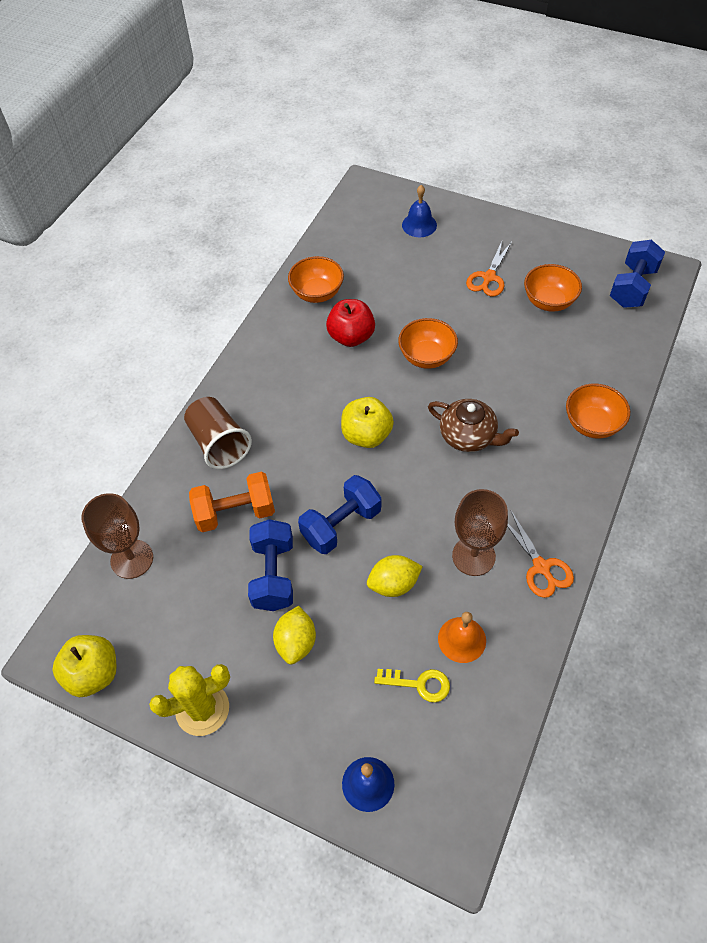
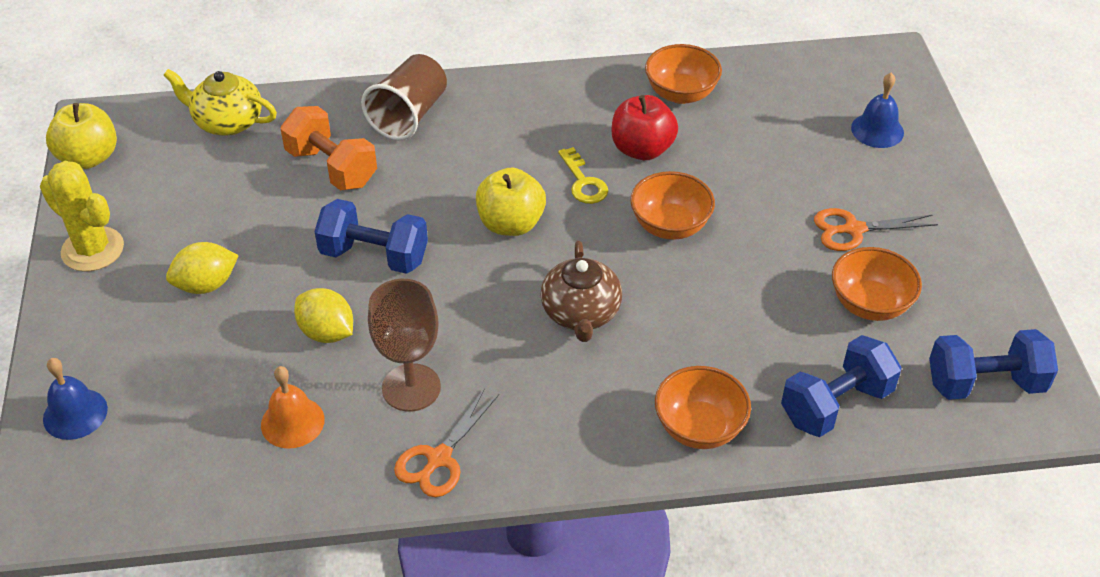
camera: 55 degrees right, 10 degrees down
brown goblet [81,493,153,579] -> yellow teapot [163,69,277,136]
blue dumbbell [248,519,293,611] -> blue dumbbell moved to [781,335,901,437]
yellow key [374,669,450,702] -> yellow key moved to [558,147,608,204]

